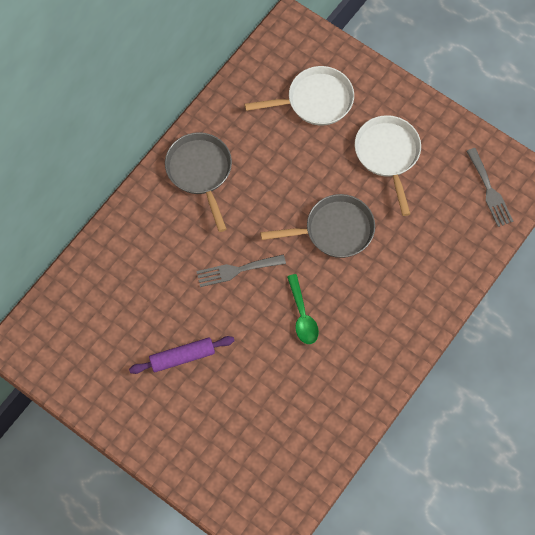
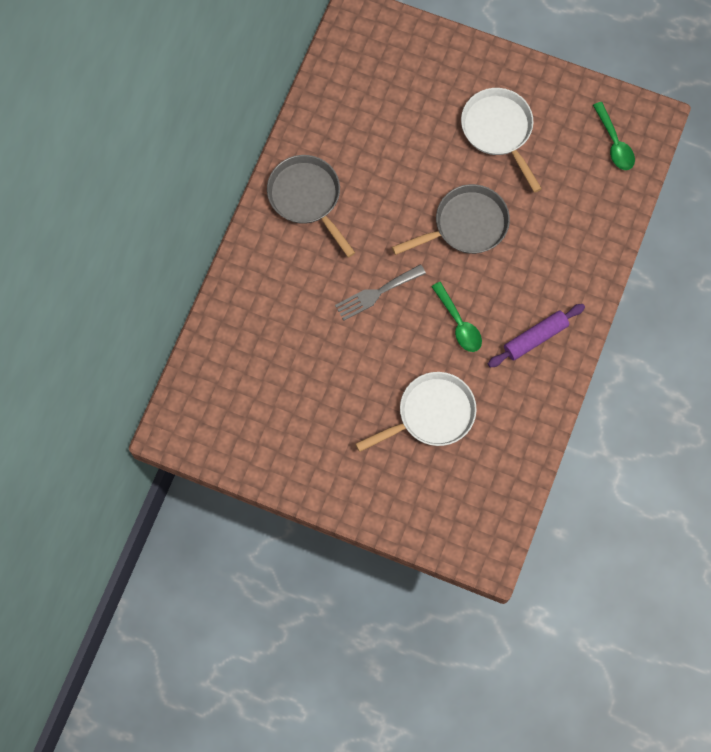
camera: 15 degrees left, 5 degrees up
purple rolling pin [129,336,234,374] -> purple rolling pin moved to [488,304,585,368]
white pan [245,66,354,126] -> white pan moved to [355,372,477,452]
grey fork [466,148,513,227] -> green spoon [593,102,635,170]

